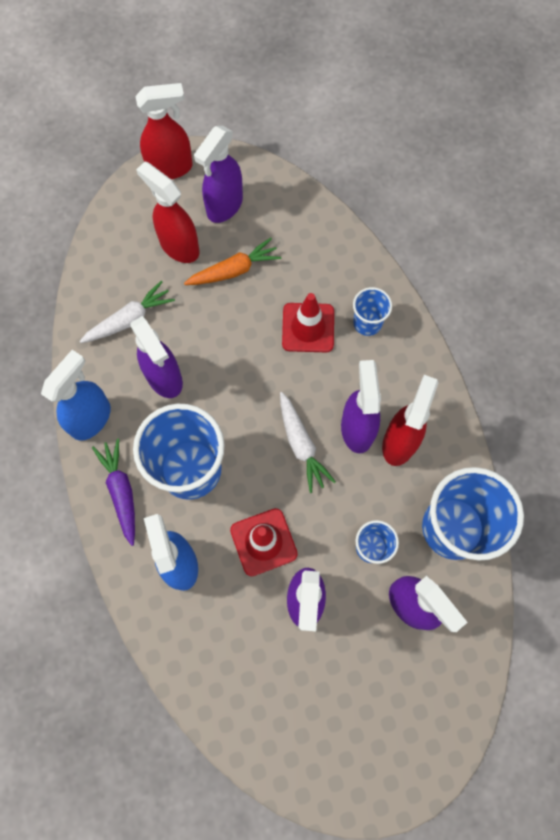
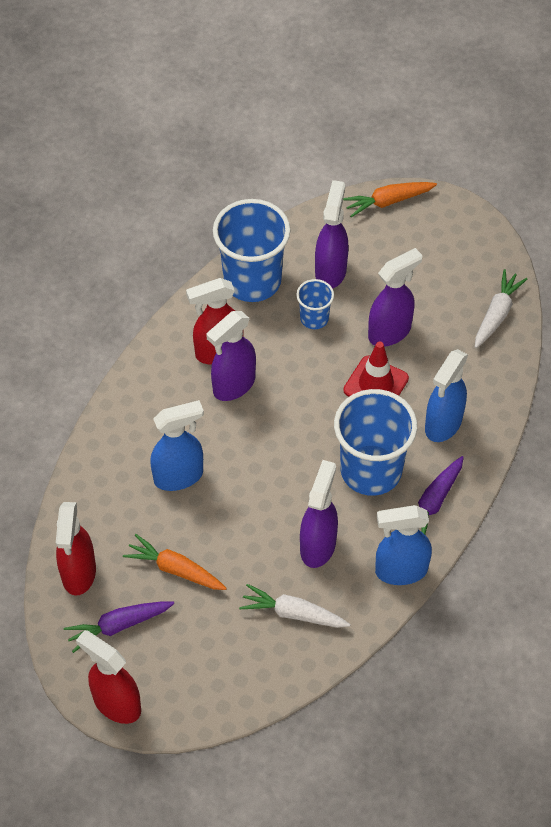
camera: 130 degrees left, 15 degrees down
red spray bottle [136,161,199,263] -> red spray bottle moved to [56,502,96,596]
purple spray bottle [194,126,243,223] -> purple carrot [64,601,174,653]
white carrot [280,392,336,493] -> white carrot moved to [475,269,528,348]
red traffic cone [282,293,334,352] -> blue spray bottle [150,400,204,491]
blue cup [353,287,392,336] -> none
none -> orange carrot [343,182,437,217]

